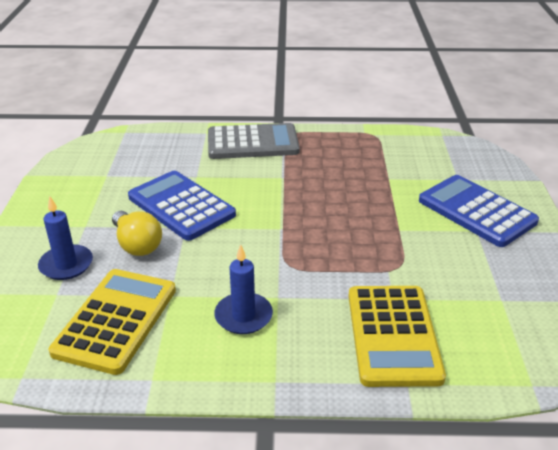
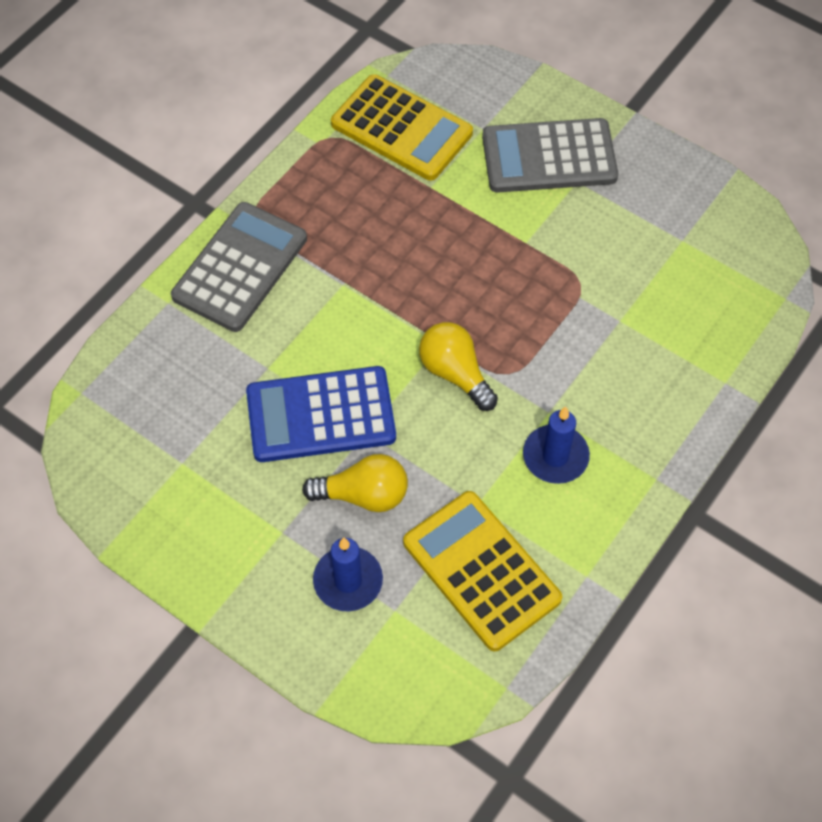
camera: 55 degrees left, 25 degrees up
yellow calculator [348,286,446,387] -> yellow calculator moved to [331,74,473,180]
blue calculator [419,175,539,247] -> grey calculator [482,118,618,193]
none -> yellow light bulb [419,322,498,411]

